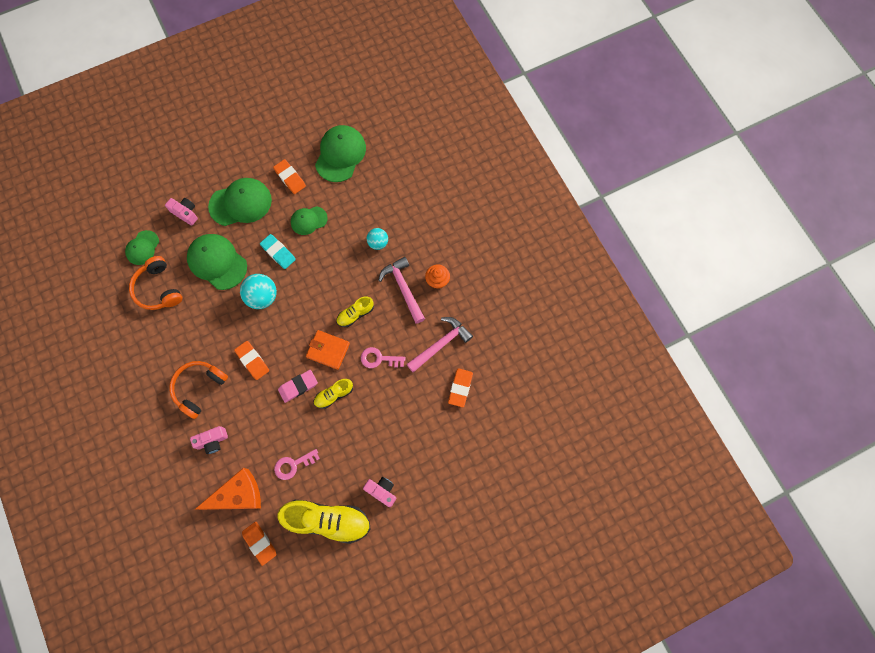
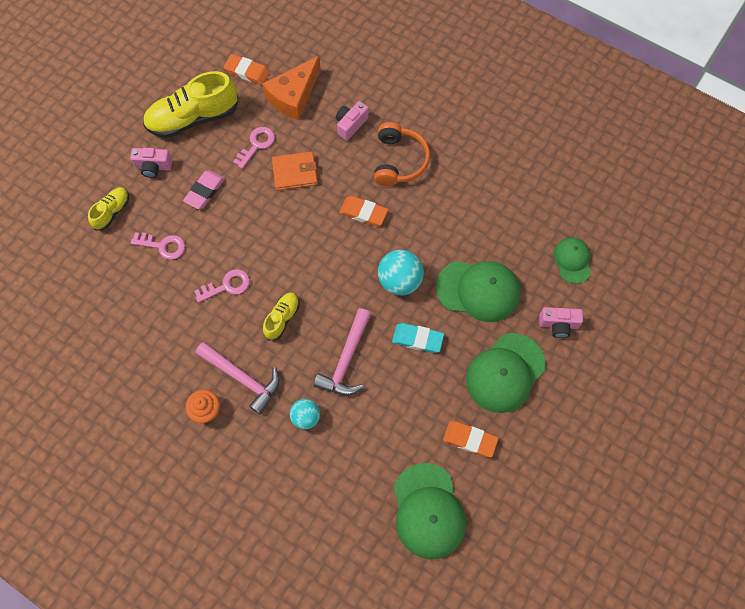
camera: 150 degrees right, 5 degrees down
orange headphones [129,256,182,310] -> none
pink eraser [278,370,318,403] -> pink eraser moved to [183,170,225,209]
green cap [291,206,328,235] -> none
orange wallet [306,330,350,370] -> orange wallet moved to [272,151,318,190]
yellow shoe [314,379,353,409] -> yellow shoe moved to [88,187,129,231]
pink hammer [407,317,473,372] -> pink hammer moved to [314,308,371,395]
orange eraser [448,368,473,407] -> none
none -> pink key [131,232,185,260]

